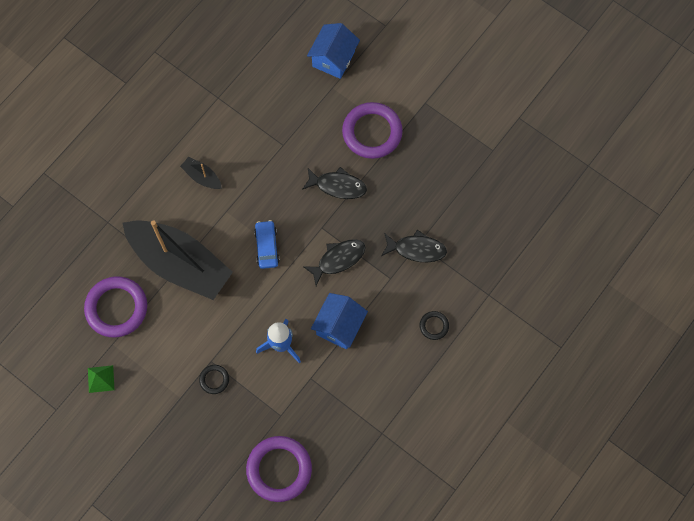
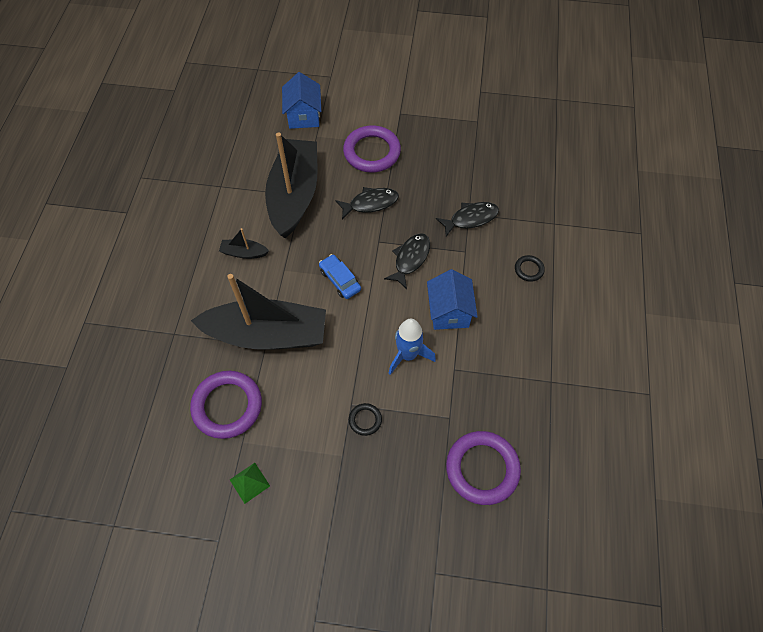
camera: 30 degrees left, 10 degrees down
none -> black boat [265,132,317,238]

